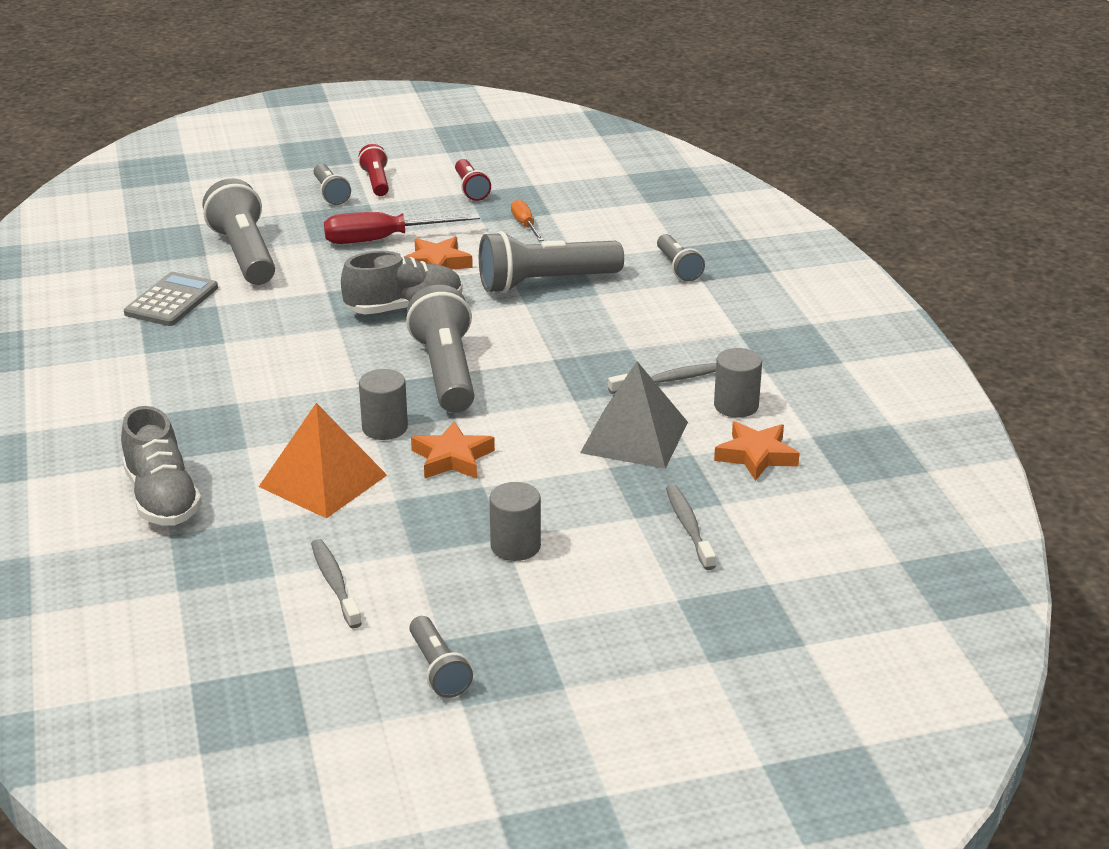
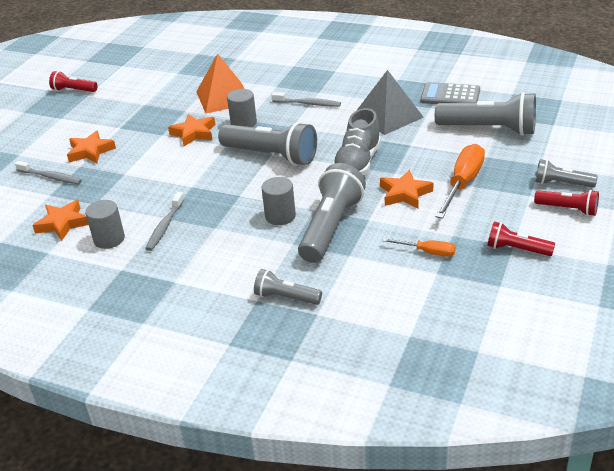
camera: 130 degrees right, 5 degrees up
grey shoe [121,406,202,525] -> none
grey calculator [124,272,218,326] -> grey calculator turned 135 degrees clockwise [420,82,480,104]
grey toothbrush [311,539,362,629] -> grey toothbrush moved to [271,92,341,107]
red screwdriver [324,212,480,244] -> orange screwdriver [435,144,485,219]
grey flashlight [409,616,473,698] -> red flashlight [49,71,97,92]
grey cylinder [489,482,541,561] -> grey cylinder moved to [262,177,296,225]
grey pyramid [580,361,688,469] -> grey pyramid moved to [356,70,424,135]
none -> orange star [67,130,116,163]

